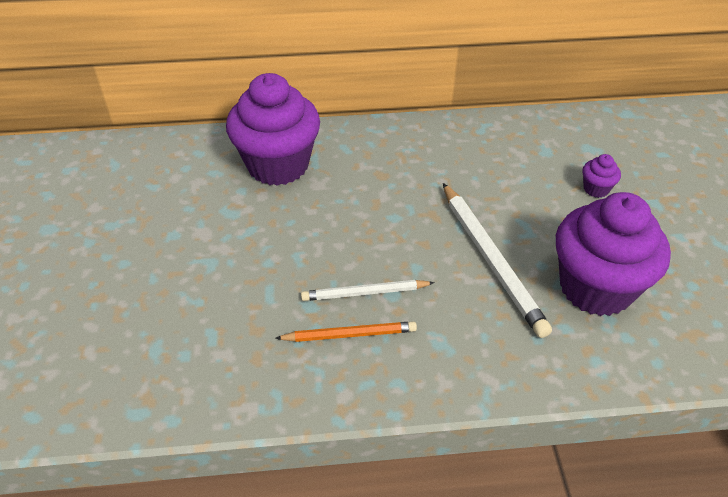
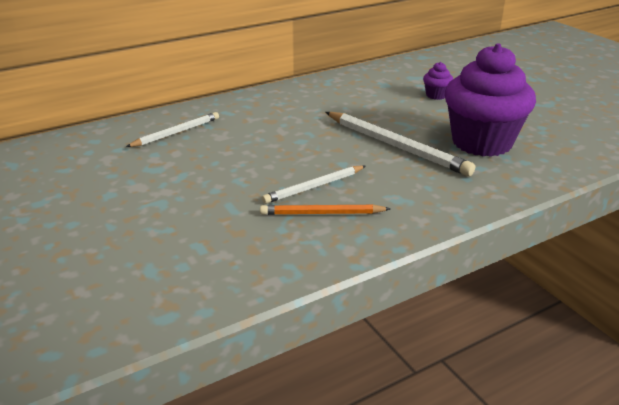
camera: 25 degrees left, 15 degrees down
purple cupcake [226,73,320,186] -> white pencil [126,112,219,147]
orange pencil [275,321,417,342] -> orange pencil turned 150 degrees counterclockwise [260,204,391,215]

